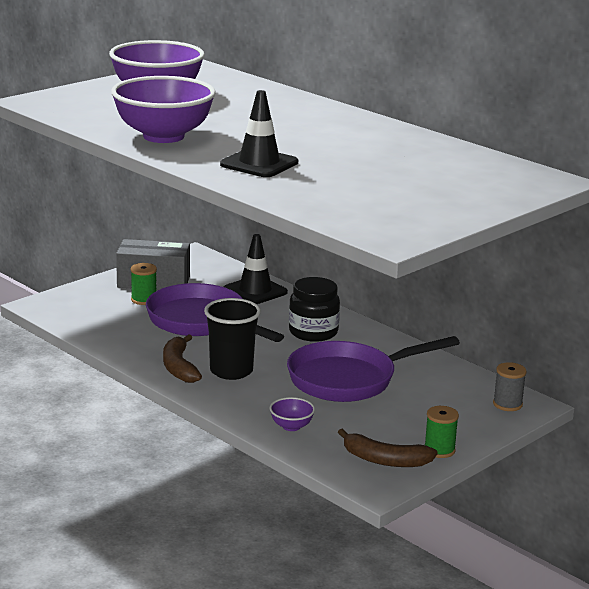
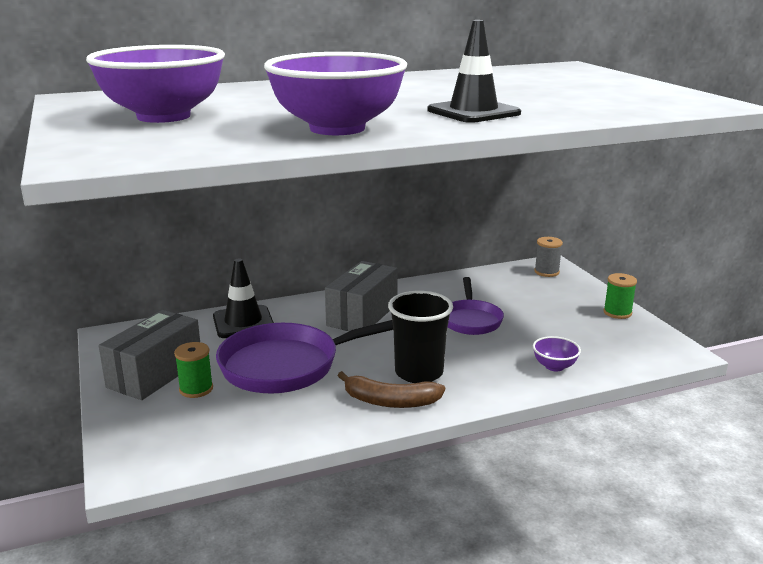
camera: 65 degrees left, 0 degrees up
purple pan [287,336,460,402] -> purple pan [448,277,504,335], size x0.59
black jar [289,277,340,342] -> grey box [325,261,398,331]
brown banana [338,429,438,467] -> none

